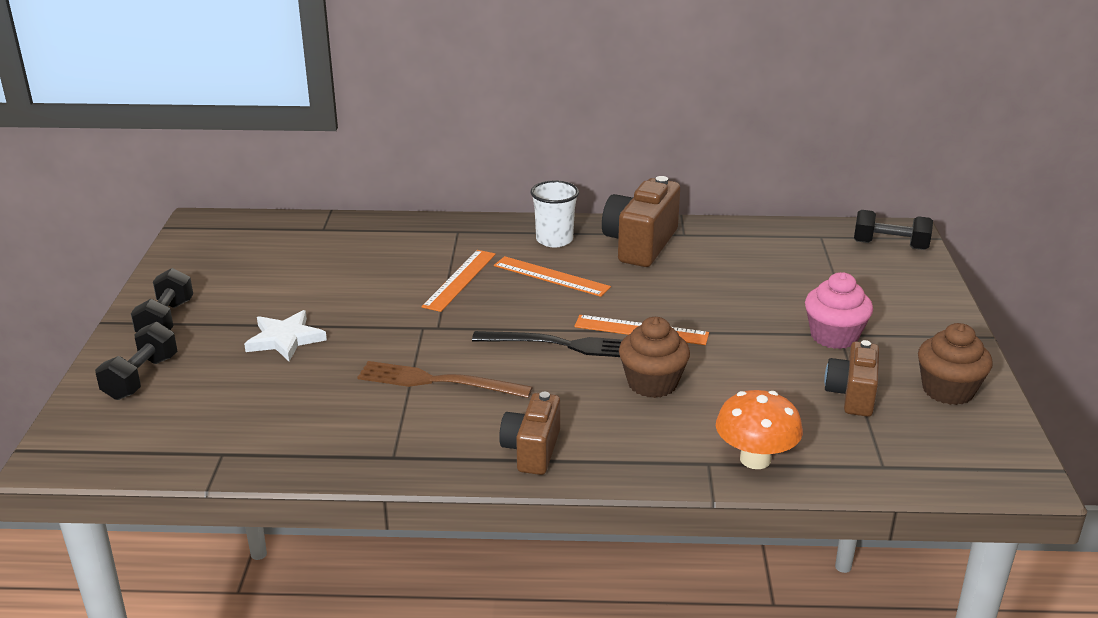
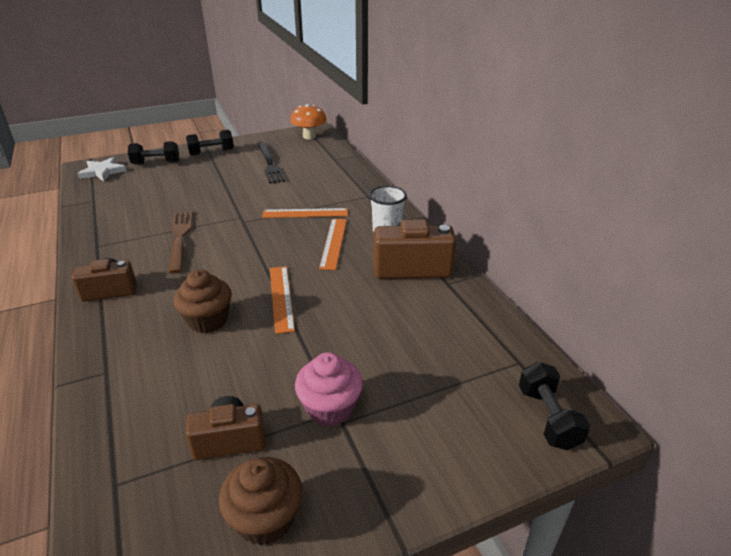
camera: 65 degrees right, 5 degrees up
white star [244,310,327,361] -> white star moved to [77,157,127,181]
black fork [472,331,622,357] -> black fork moved to [258,143,285,184]
orange mushroom [716,390,803,469] -> orange mushroom moved to [290,104,327,139]

